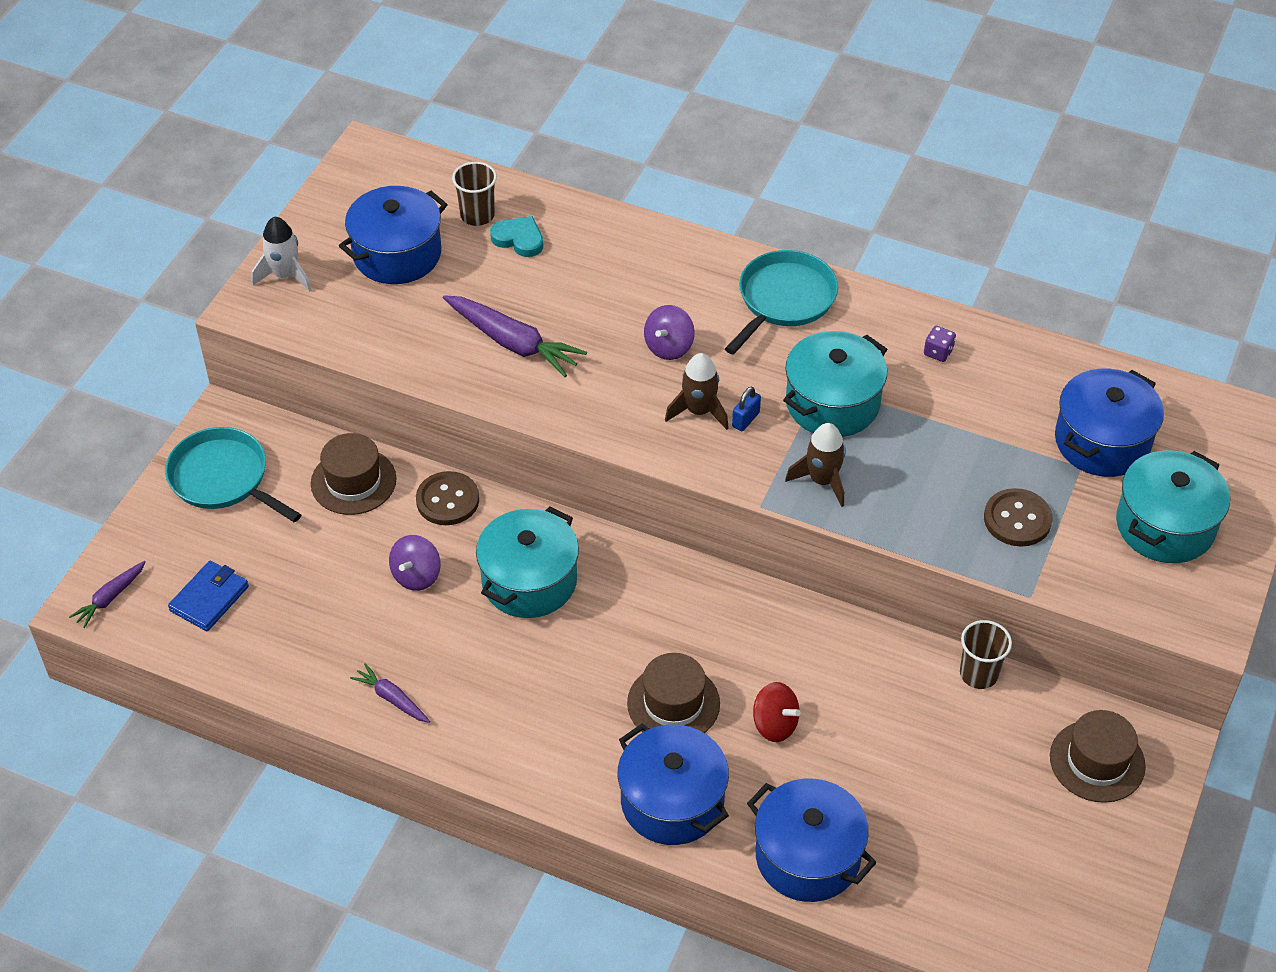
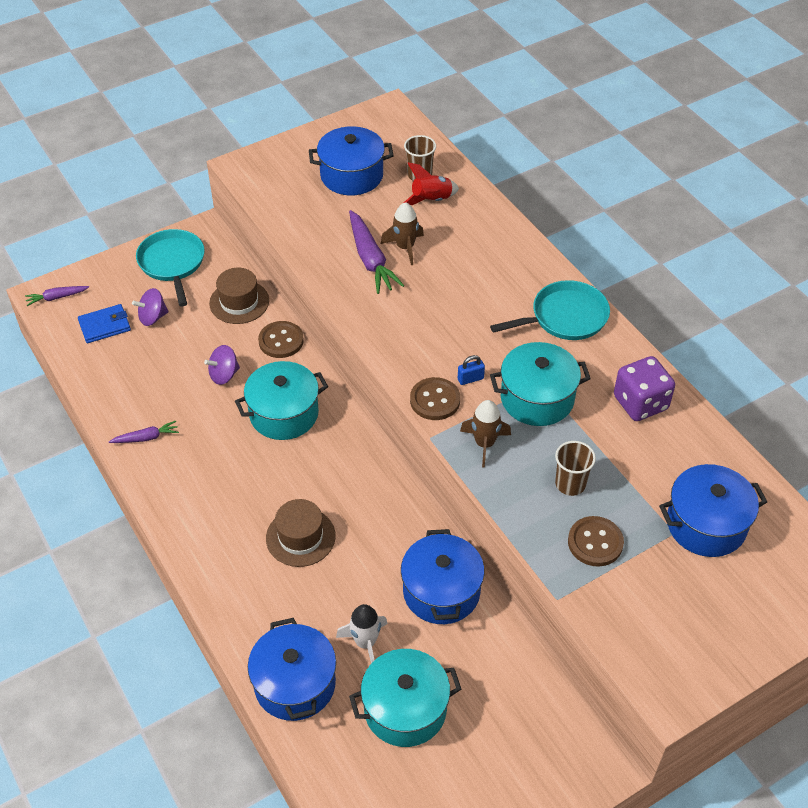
camera: 35 degrees right, 0 degrees up
white rocket [252,217,311,292] -> white rocket moved to [336,604,388,663]
purple carrot [350,663,430,723] -> purple carrot turned 90 degrees clockwise [109,421,179,443]
turquoise heart [490,216,543,257] -> red rocket [402,162,459,205]
blue pot [618,723,729,845] -> blue pot moved to [401,529,484,624]
purple spinning top [644,305,695,360] -> purple spinning top moved to [132,288,169,326]
brown rocket [665,353,729,430] -> brown rocket moved to [381,202,424,265]
red spinning top [753,682,801,742] -> none
purple dice [924,326,956,362] -> purple dice [614,356,675,421], size x2.23
brown cup [960,620,1012,689] -> brown cup moved to [555,441,596,496]
brown hat [1050,710,1146,803] -> none
turquoise pot [1116,450,1230,563] -> turquoise pot moved to [349,649,461,747]
none -> brown button [410,377,460,420]

